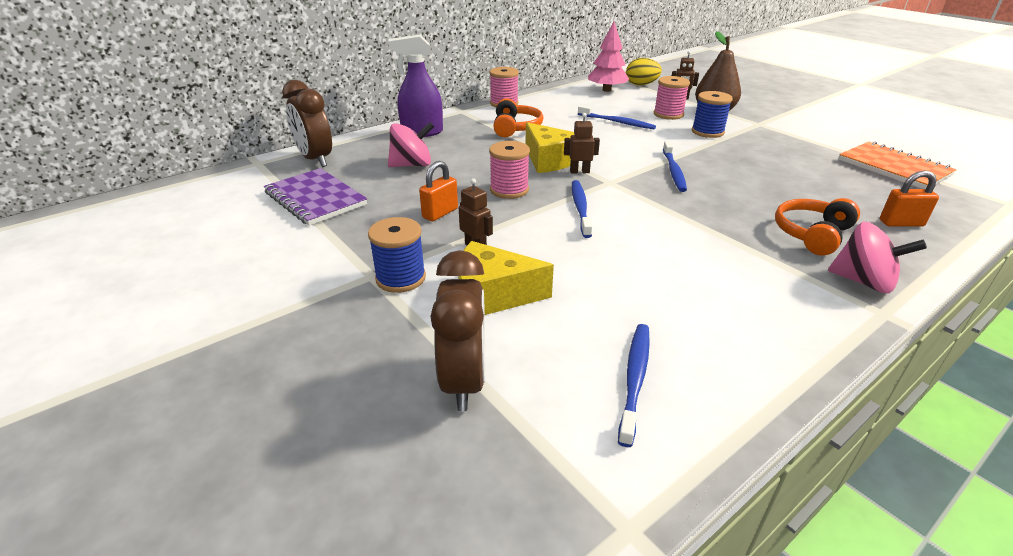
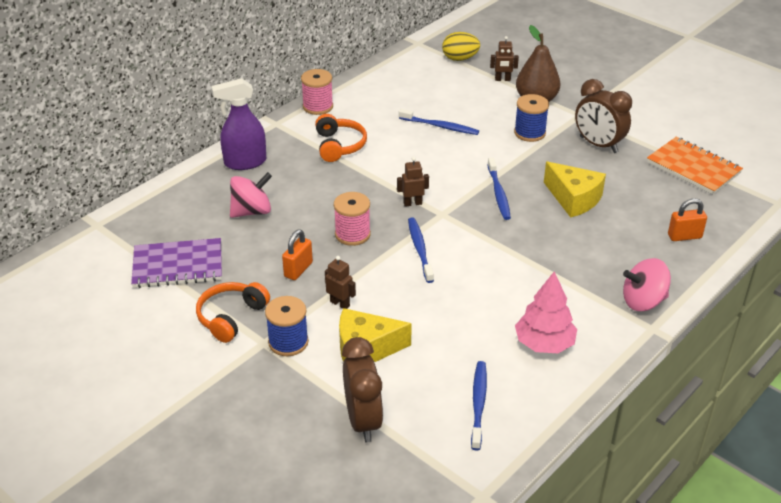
camera: 10 degrees left, 5 degrees up
purple notebook [264,168,367,226] -> purple notebook turned 45 degrees counterclockwise [131,238,222,288]
brown clock [282,80,332,167] -> brown clock moved to [575,79,632,153]
yellow cheese [525,122,574,173] -> yellow cheese moved to [544,162,606,218]
pink tree [588,22,629,92] -> pink tree moved to [515,271,577,353]
pink spool [654,76,690,120] -> none
orange headphones [775,198,860,255] -> orange headphones moved to [196,282,270,343]
pink spinning top [828,222,927,293] -> pink spinning top turned 150 degrees clockwise [623,258,671,311]

